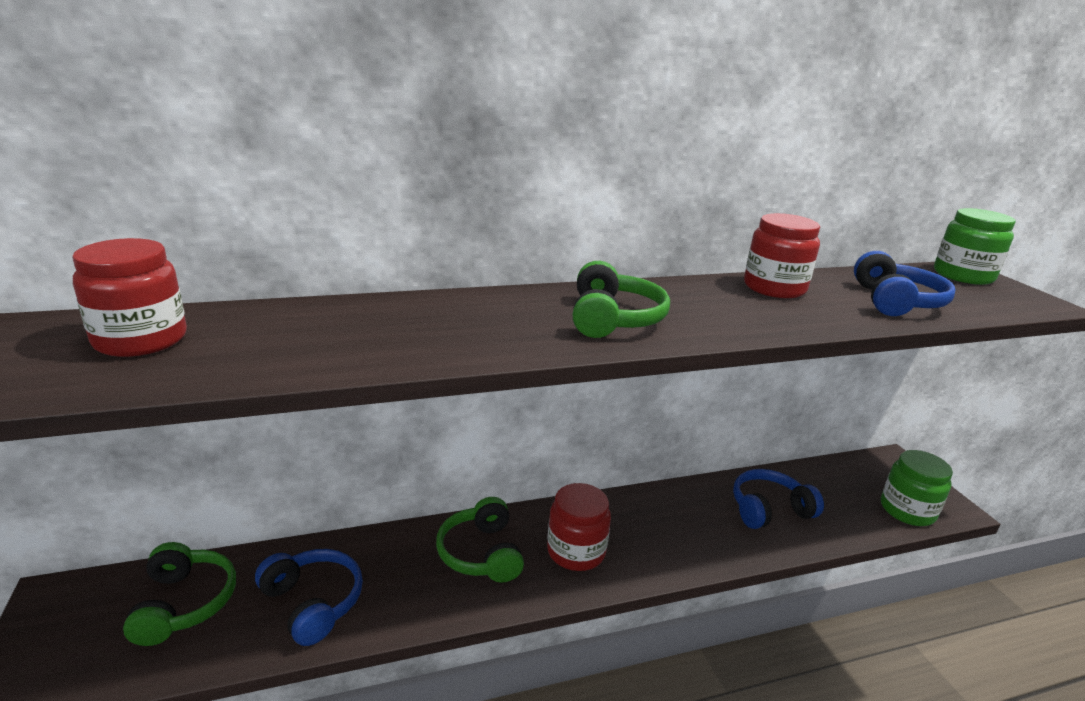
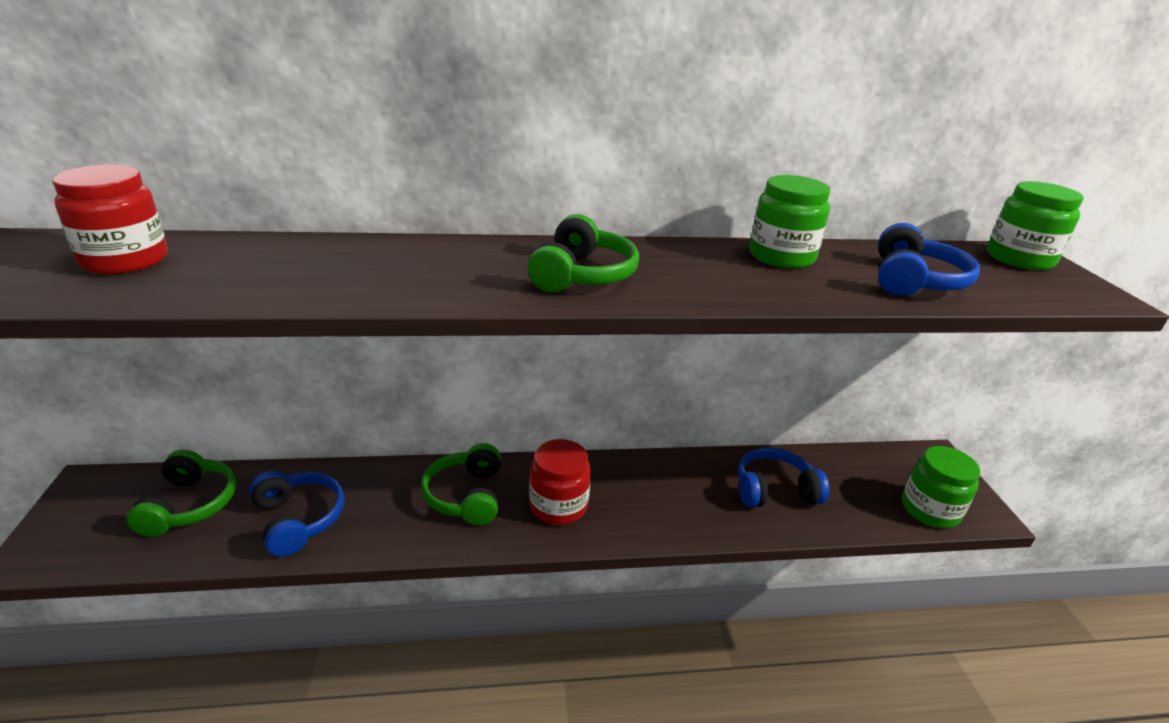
camera: 10 degrees right, 5 degrees up
red jar [744,213,820,298] -> green jar [750,175,830,269]

